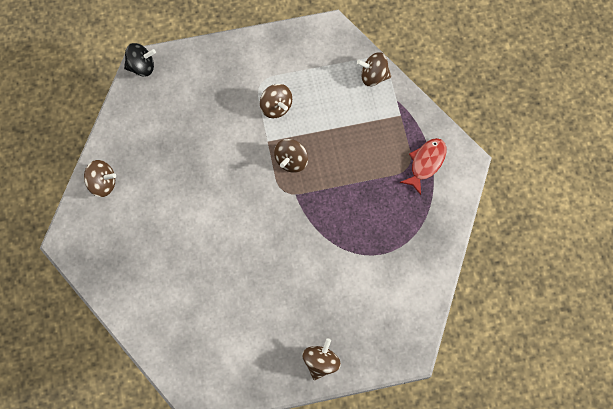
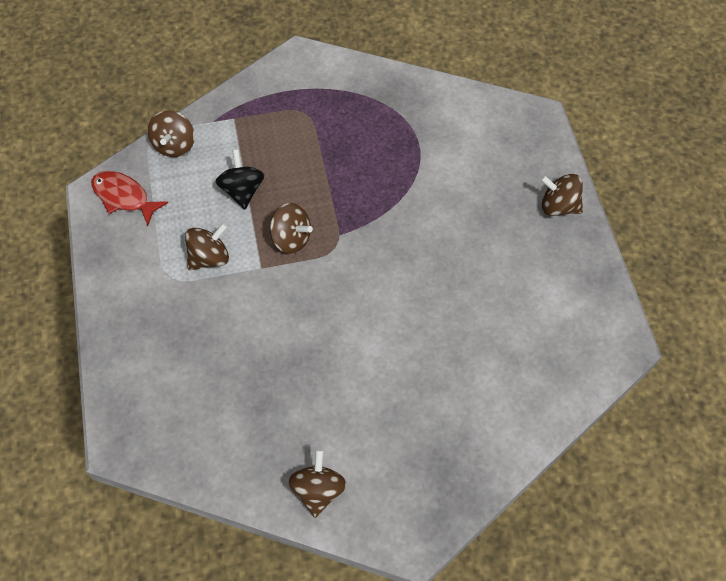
camera: 90 degrees left, 10 degrees down
black spinning top [124,43,156,77] -> black spinning top moved to [216,149,264,209]
red fish [400,138,446,195] -> red fish moved to [91,171,168,226]

